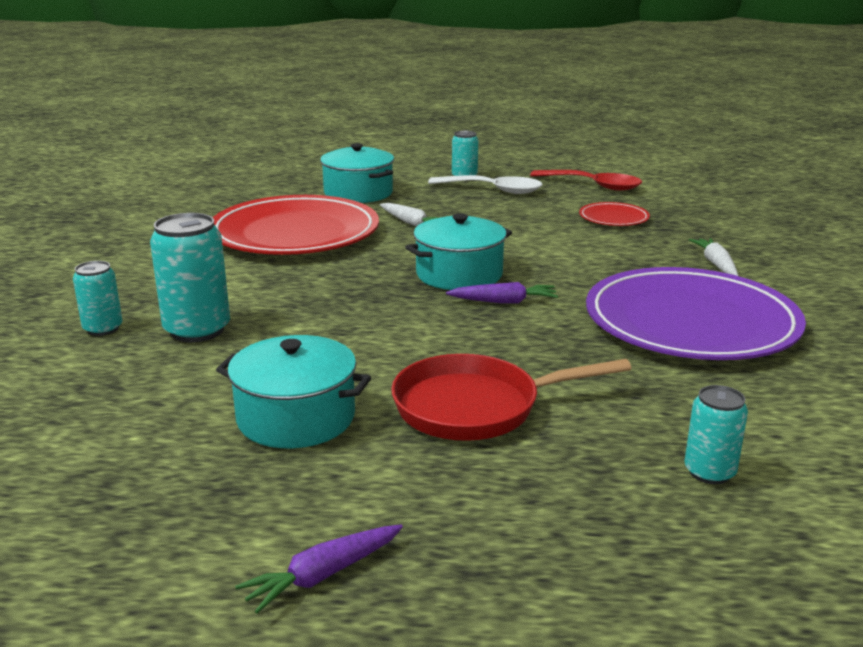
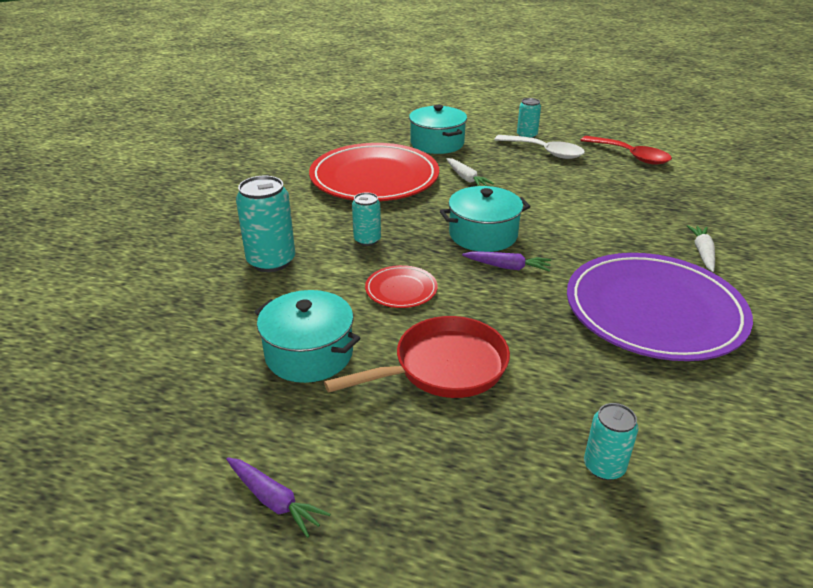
camera: 15 degrees right, 10 degrees up
turquoise can [73,261,122,336] -> turquoise can moved to [352,192,381,246]
purple carrot [235,524,403,613] -> purple carrot turned 120 degrees counterclockwise [226,457,330,538]
red pan [391,354,631,441] -> red pan turned 150 degrees clockwise [324,316,510,398]
red plate [579,202,650,226] -> red plate moved to [365,265,438,308]

